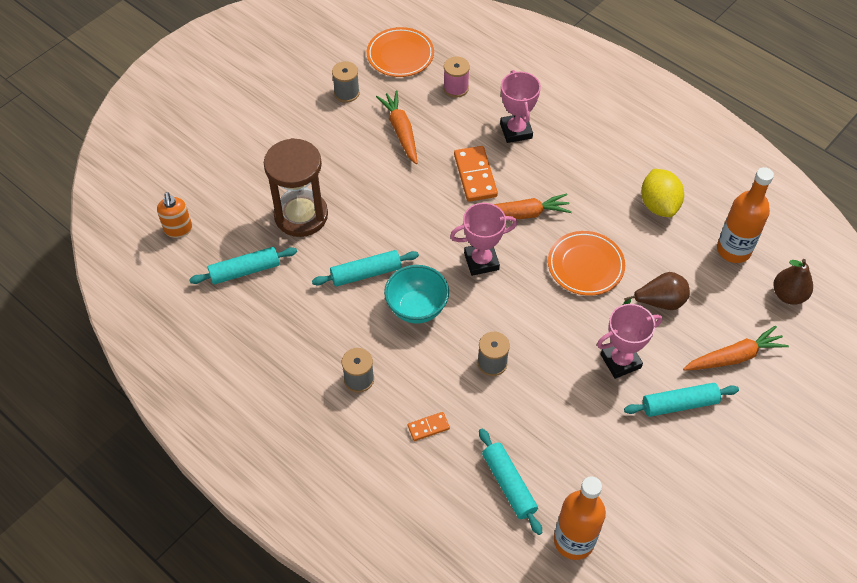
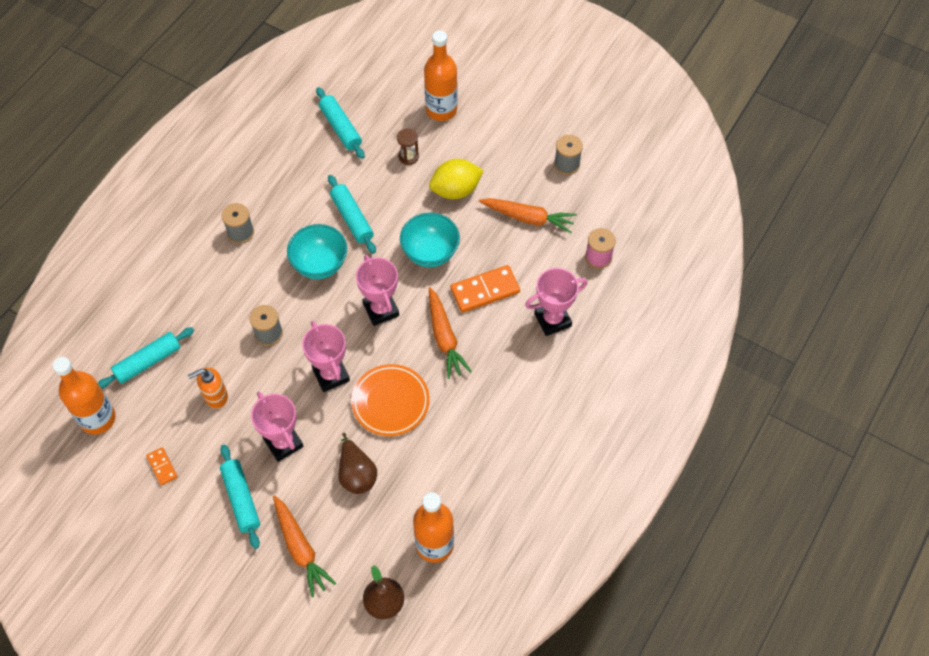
camera: 80 degrees right, 5 degrees up
orange soap dispenser [157,192,192,238] -> orange soap dispenser moved to [188,367,228,409]
brown hourglass [264,138,328,237] -> brown hourglass [397,129,419,165], size x0.41
orange plate [367,27,434,77] -> none
orange carrot [376,91,417,164] -> orange carrot turned 45 degrees clockwise [479,198,576,233]
orange domino [408,412,450,441] -> orange domino moved to [146,447,178,486]
yellow lemon [641,169,684,217] -> yellow lemon moved to [429,159,484,199]
none -> pink trophy [302,321,350,392]
none -> turquoise bowl [400,213,460,267]
none -> orange bottle [424,30,458,121]

